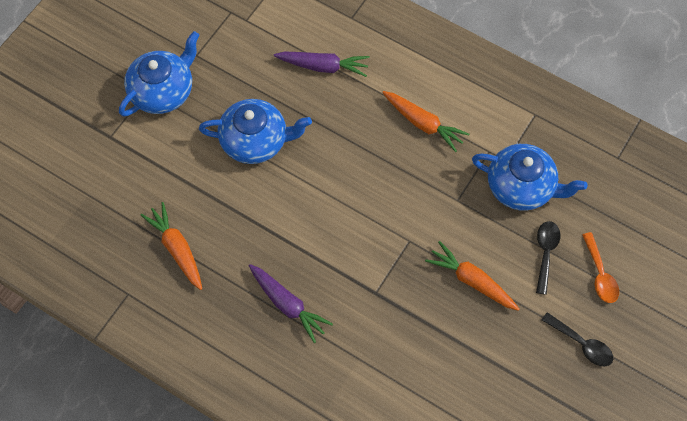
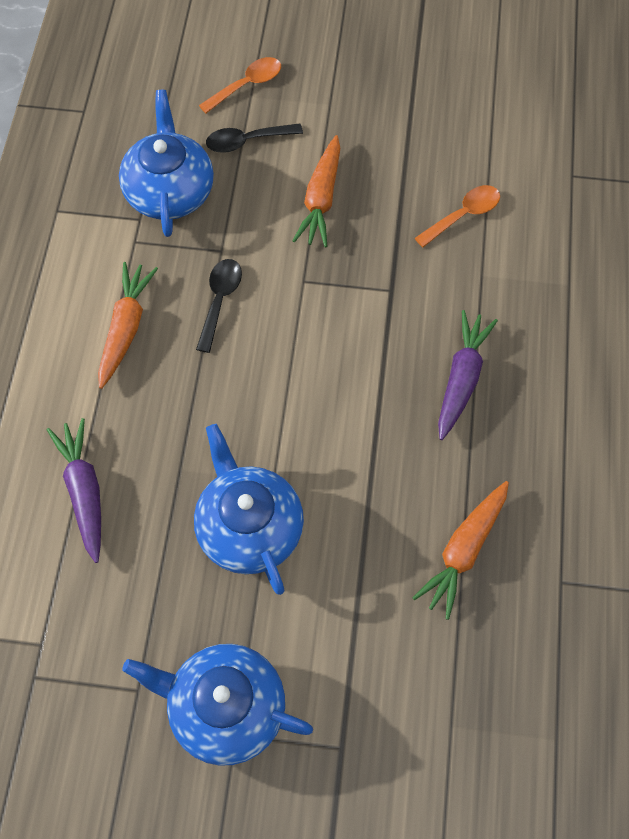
camera: 115 degrees left, 0 degrees up
black spoon [542,312,613,366] -> black spoon moved to [196,259,242,353]
none -> orange spoon [415,185,500,247]

